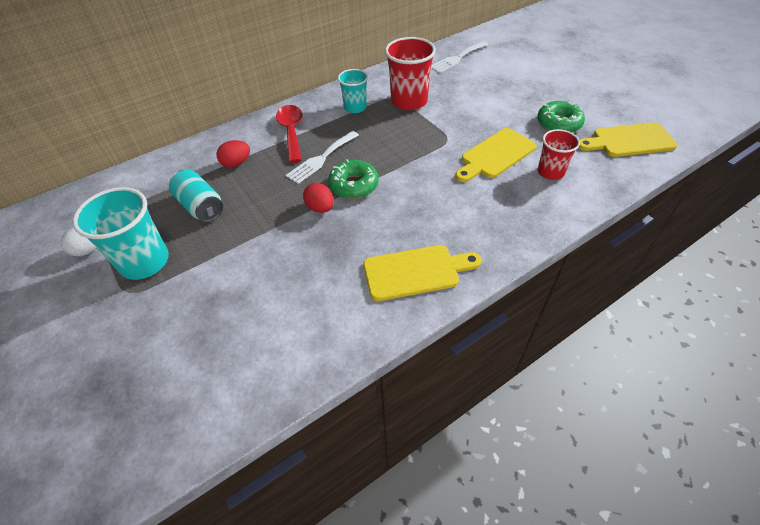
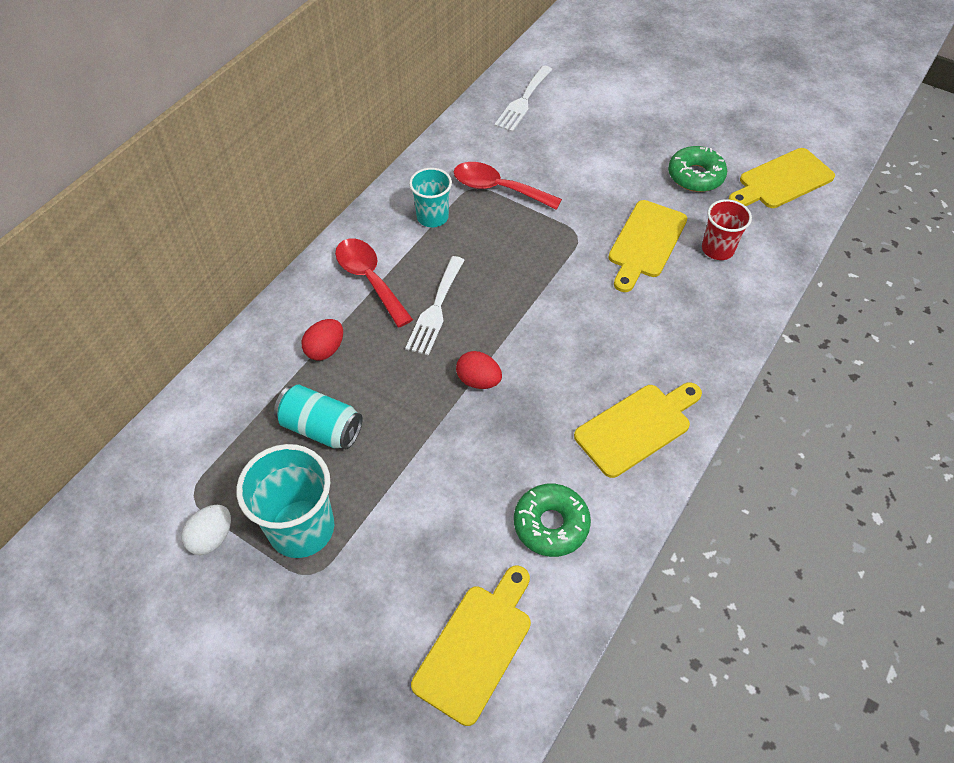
camera: 25 degrees left, 5 degrees up
green donut [328,159,379,199] -> green donut moved to [514,484,591,557]
red cup [385,37,436,110] -> red spoon [454,162,562,210]
none -> yellow cutting board [411,565,531,726]

